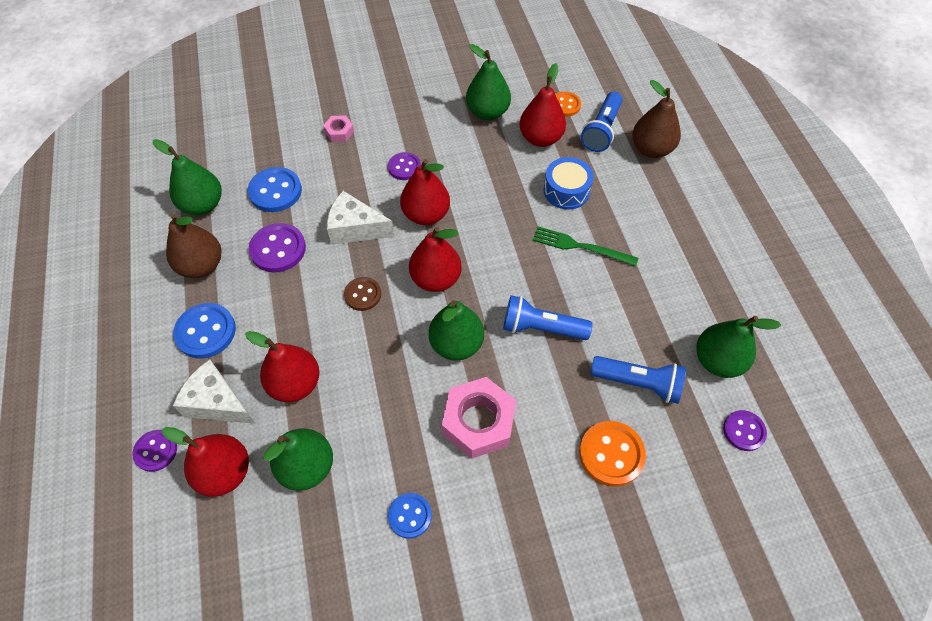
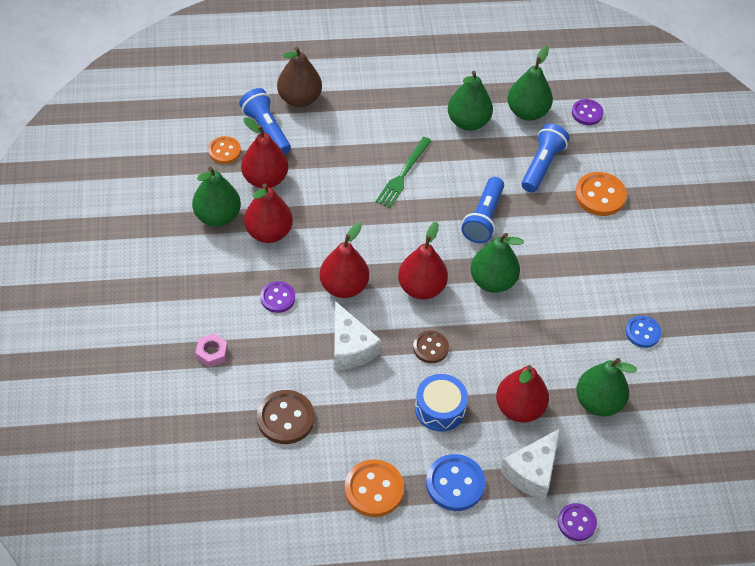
camera: 85 degrees left, 5 degrees down
green pear [153,139,222,215] -> green pear moved to [448,71,493,131]
red pear [162,427,249,497] -> red pear moved to [244,183,293,243]
brown pear [166,213,221,278] -> orange button [345,459,404,517]
blue button [248,167,302,212] -> brown button [257,390,314,444]
purple button [249,223,306,273] -> none
white cheese [327,191,394,245] -> white cheese turned 45 degrees counterclockwise [334,301,381,370]
pink nut [442,377,516,459] -> none
blue drum [544,157,594,209] -> blue drum moved to [415,374,468,431]
blue flashlight [581,92,623,152] -> blue flashlight turned 150 degrees counterclockwise [239,88,291,155]

